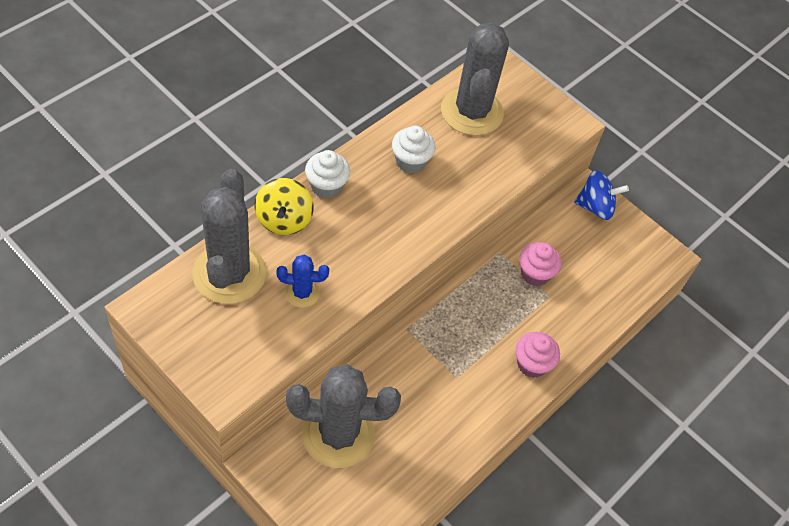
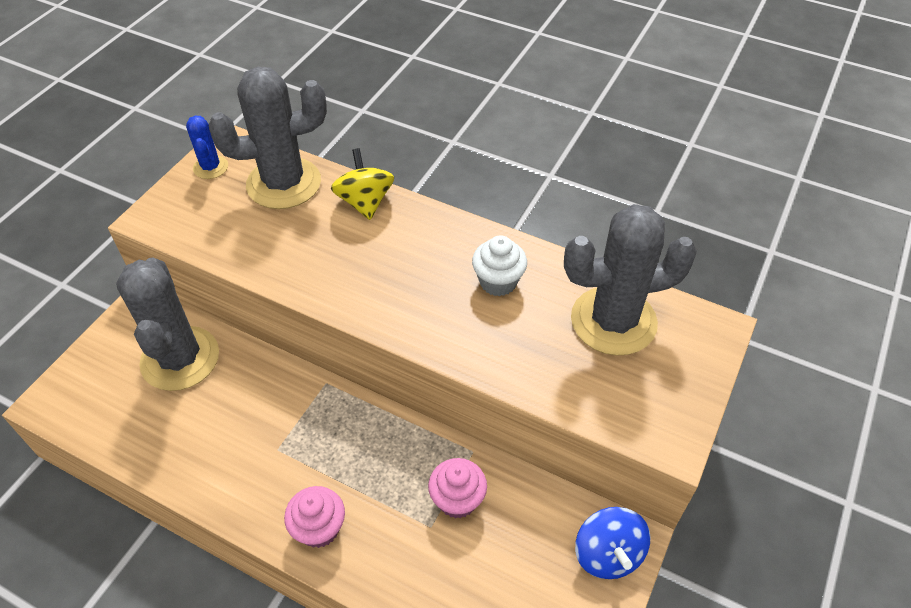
camera: 80 degrees right, 5 degrees down
yellow spinning top [254,178,314,235] -> yellow spinning top turned 90 degrees clockwise [331,148,394,220]
blue cactus [276,255,329,308] -> blue cactus moved to [186,115,228,179]
white cupcake [305,150,350,199] -> none

